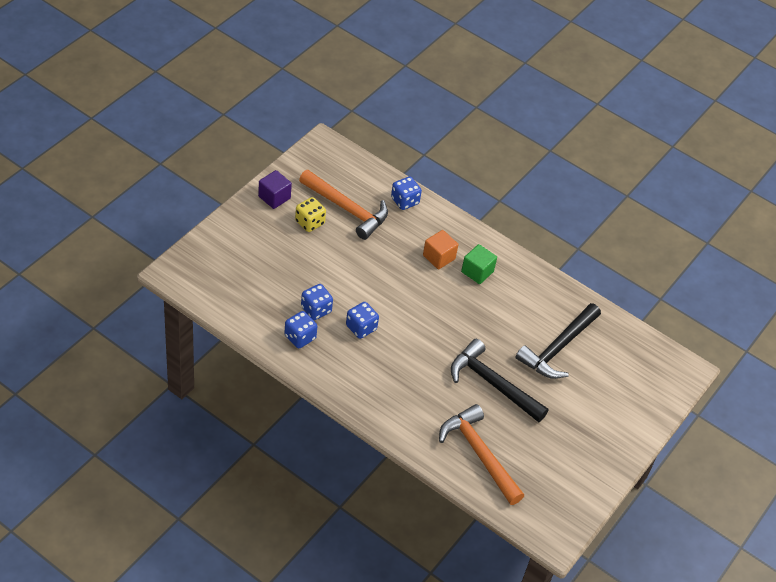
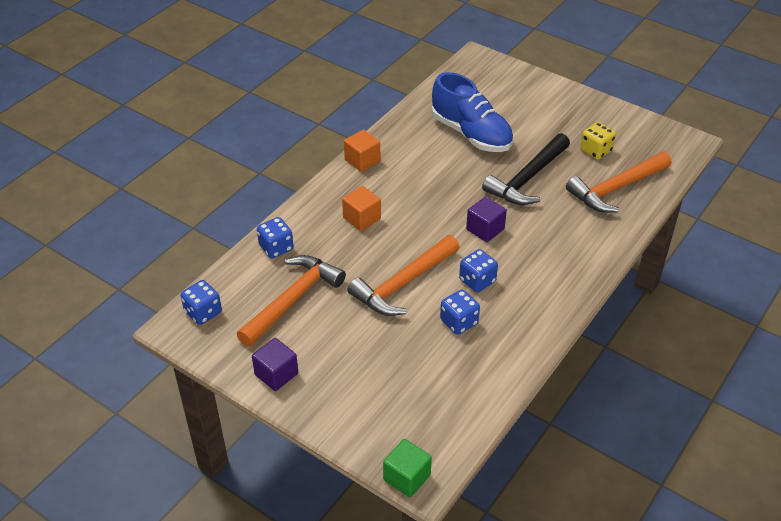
camera: 85 degrees left, 5 degrees down
blue dice [284,311,317,348] -> blue dice moved to [181,280,222,325]
yellow dice [295,197,326,232] -> yellow dice moved to [580,122,616,160]
green cube [461,244,497,284] -> green cube moved to [383,439,432,497]
black hammer [516,303,601,379] -> blue shoe [432,72,513,152]
none -> orange cube [344,130,380,172]
none -> orange hammer [347,235,460,316]
none -> purple cube [466,197,507,242]

